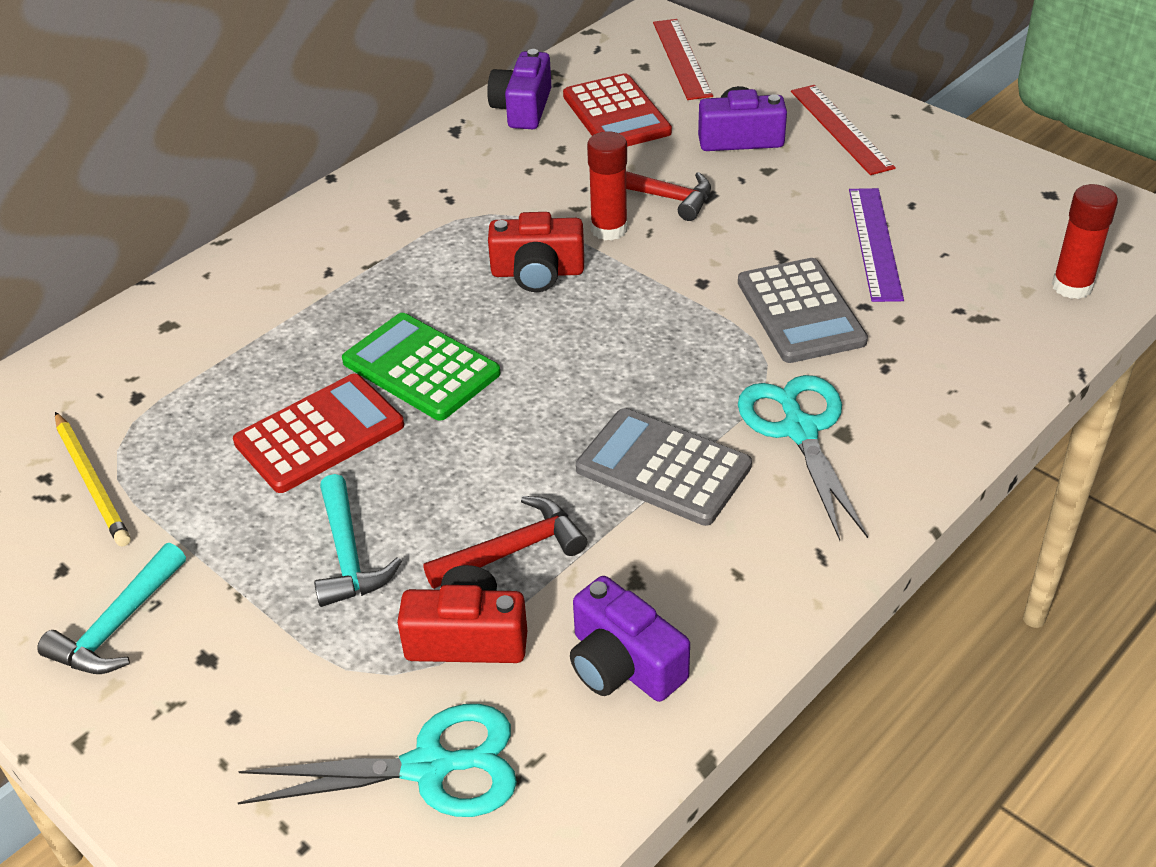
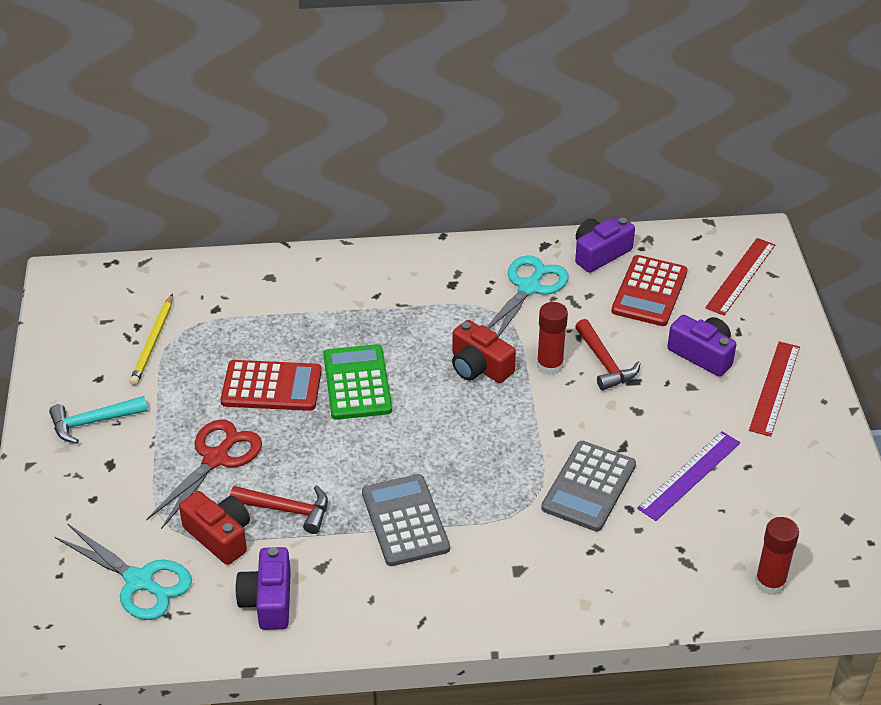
camera: 40 degrees right, 0 degrees up
turquoise hammer [314,474,402,607] -> red scissors [146,419,262,529]
turquoise scissors [738,375,868,541] -> turquoise scissors moved to [487,255,569,337]

